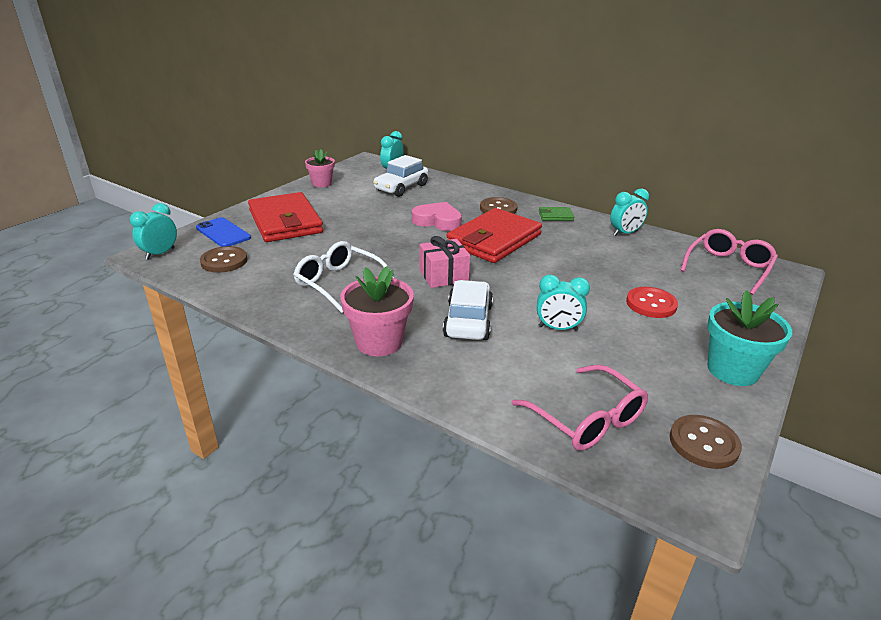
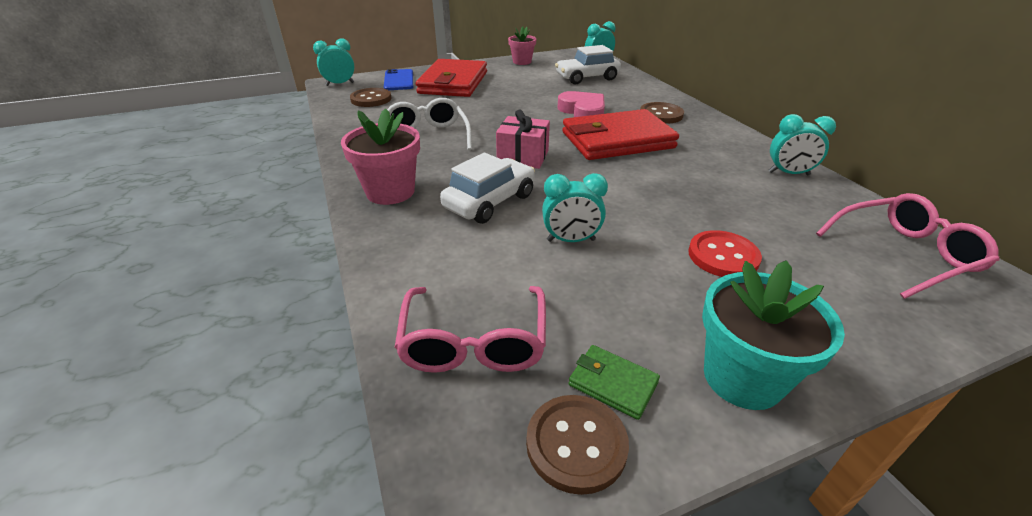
camera: 35 degrees right, 5 degrees up
turquoise clock [537,275,590,331] -> turquoise clock turned 45 degrees counterclockwise [542,173,608,242]
green wallet [539,207,574,221] -> green wallet moved to [569,345,660,420]

